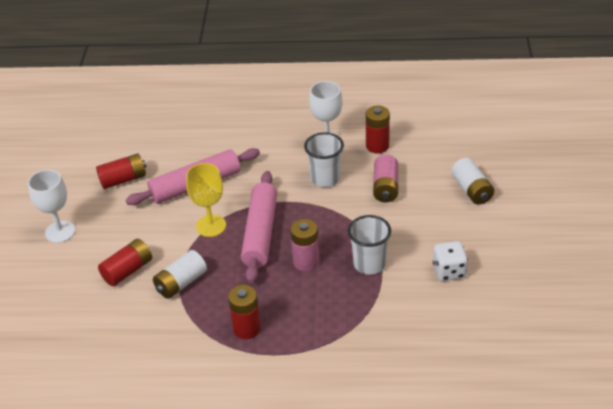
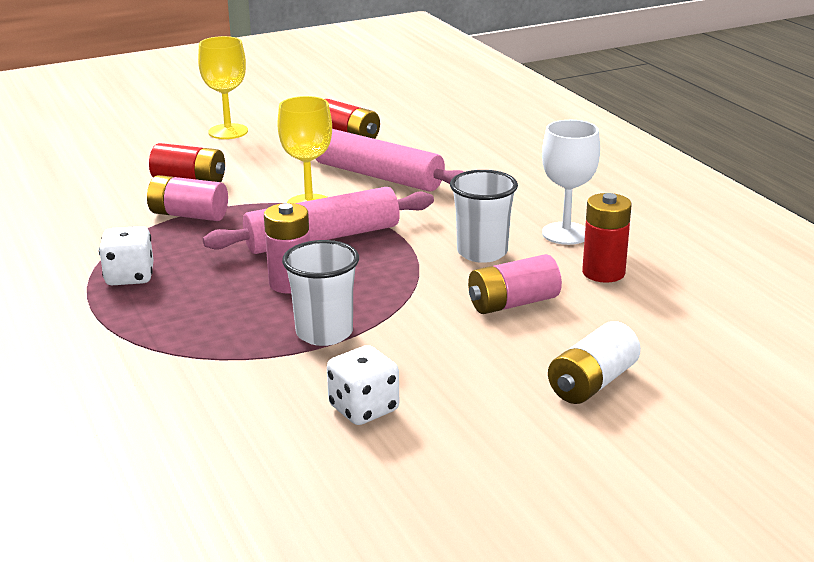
camera: 60 degrees right, 15 degrees down
white goblet [28,170,75,243] -> yellow goblet [198,36,248,139]
white battery [153,250,207,299] -> pink battery [147,175,228,221]
red battery [228,285,261,339] -> white dice [99,226,154,285]

